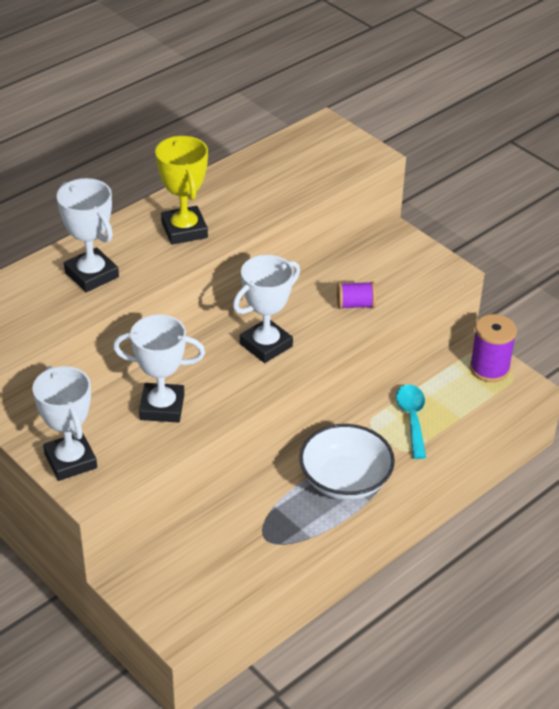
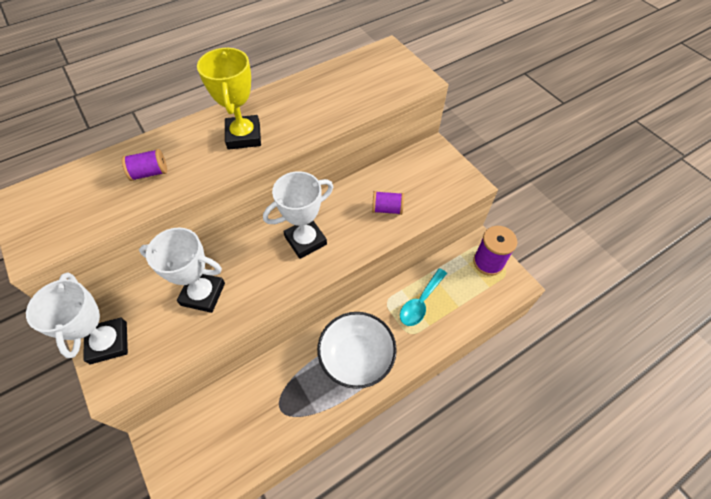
camera: 10 degrees right, 15 degrees up
white trophy [57,178,119,292] -> purple spool [121,149,167,181]
turquoise spoon [396,384,426,459] -> turquoise spoon turned 150 degrees counterclockwise [400,268,447,326]

